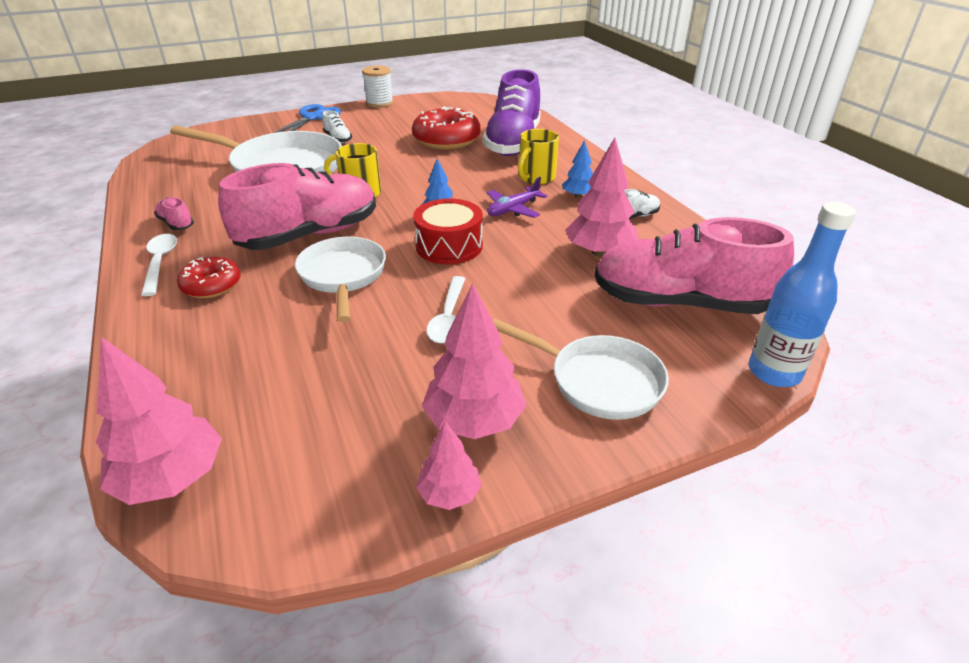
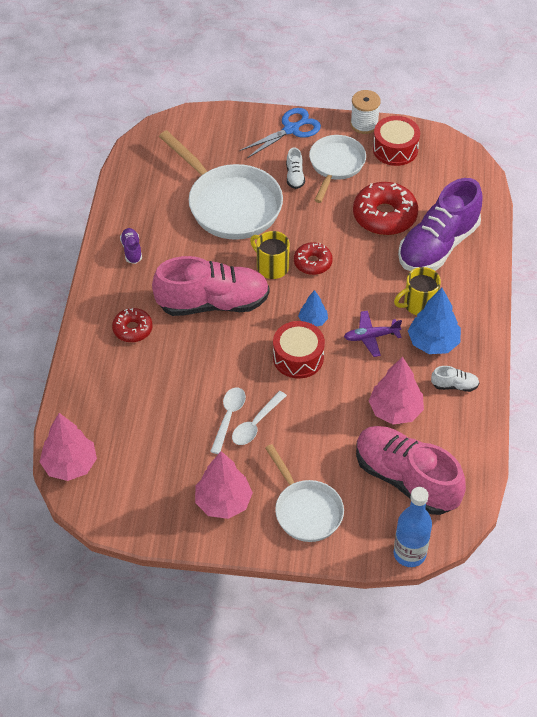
camera: 30 degrees right, 15 degrees up
white spoon [141,234,177,296] -> white spoon moved to [210,387,246,454]
pink shoe [154,197,194,230] -> purple shoe [120,228,142,264]
white pan [295,237,386,322] -> white pan moved to [309,135,366,203]
pink tree [416,421,482,510] -> none
blue tree [562,140,593,198] -> blue tree [408,288,461,354], size x1.77
none -> red donut [294,242,332,275]
none -> red drum [373,116,420,166]

